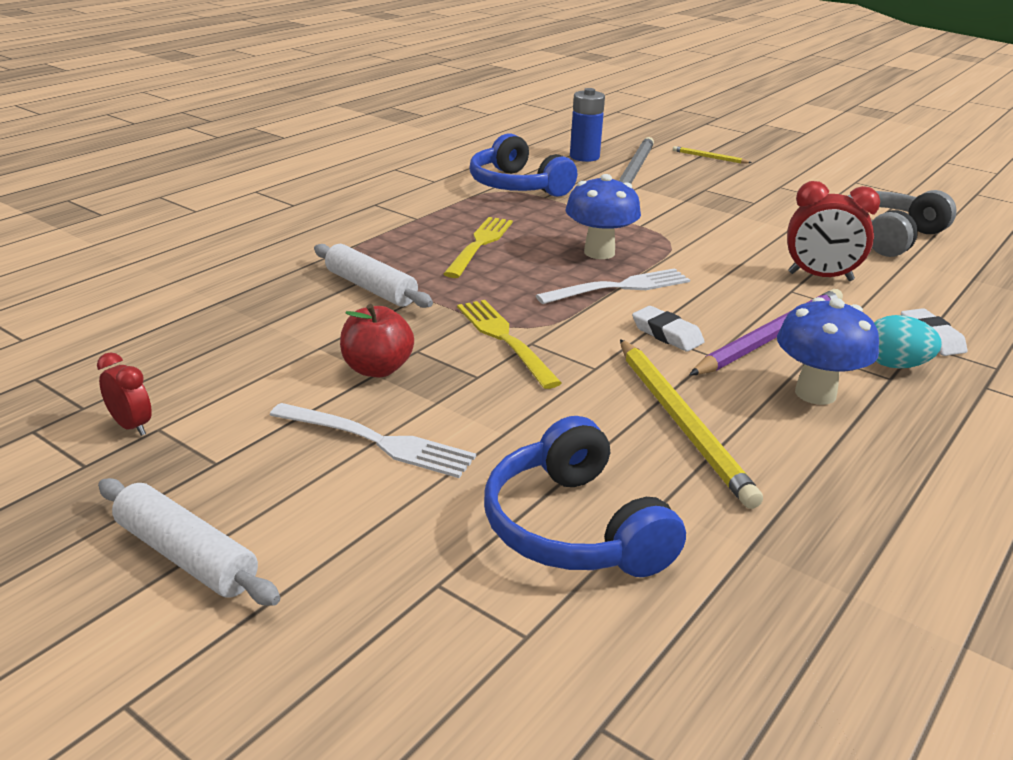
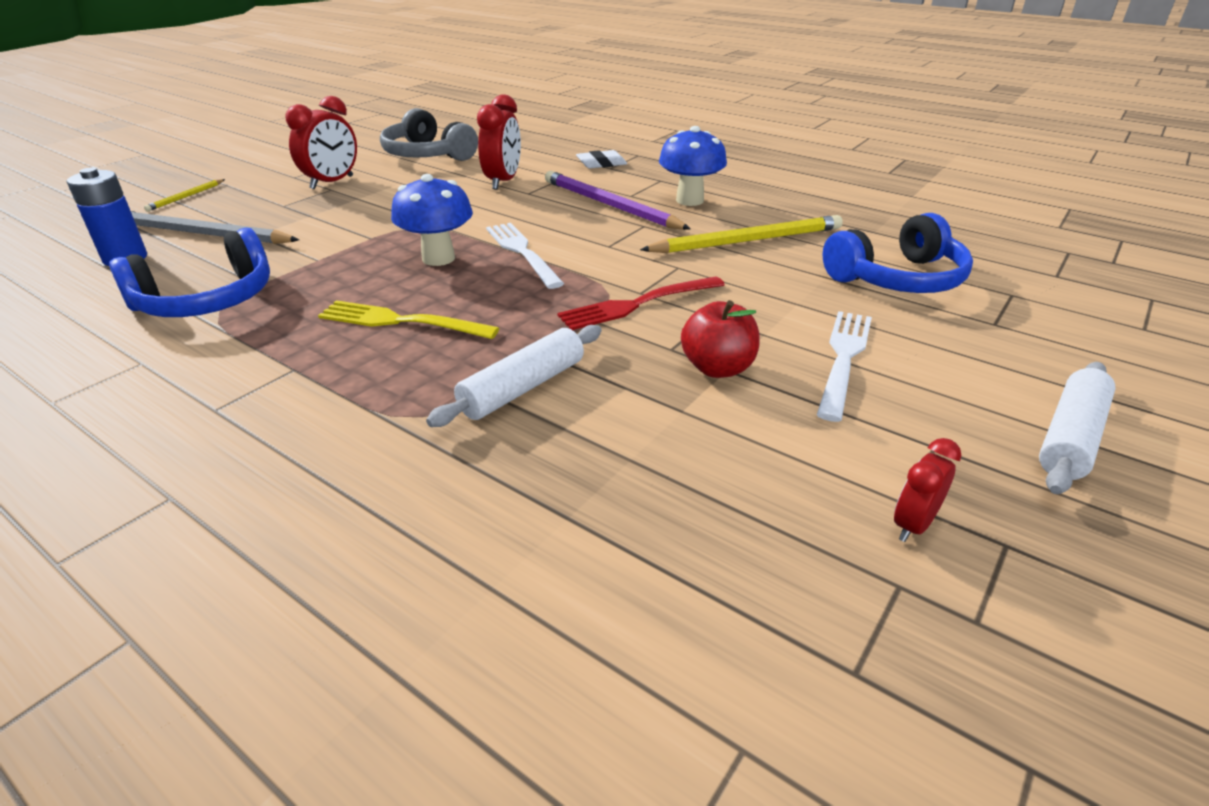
camera: 90 degrees left, 5 degrees up
yellow fork [457,300,562,389] -> red fork [557,276,725,330]
white eraser [632,306,705,351] -> none
turquoise egg [874,315,942,368] -> none
none -> red clock [285,96,357,190]

